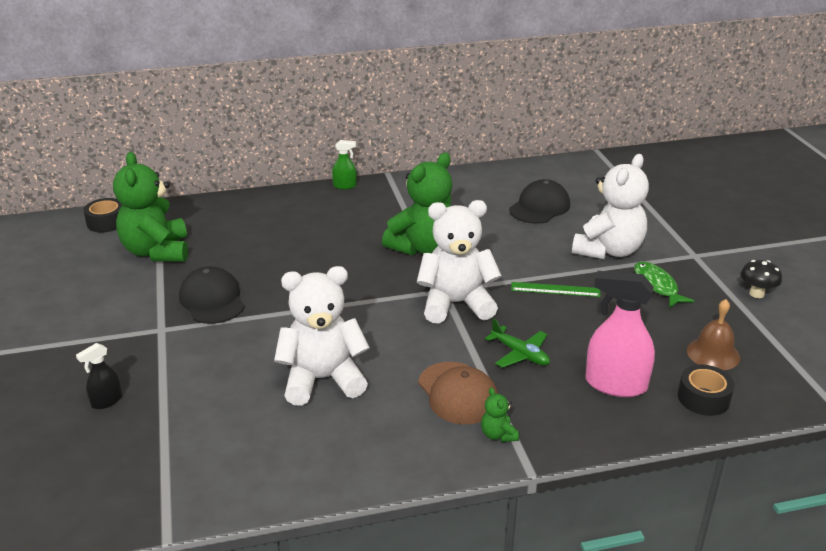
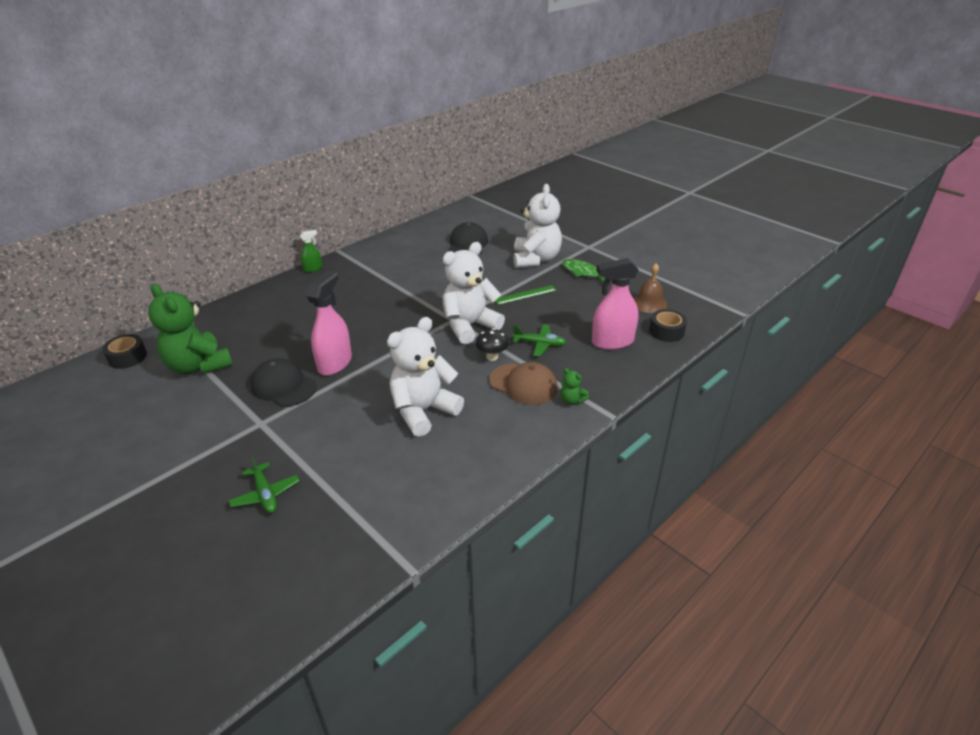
camera: 30 degrees left, 5 degrees up
black spray bottle [76,343,123,409] -> green plane [229,455,300,513]
green teddy bear [382,153,452,256] -> none
black mushroom [740,260,782,298] -> black mushroom moved to [476,328,509,361]
none -> pink spray bottle [307,271,352,376]

